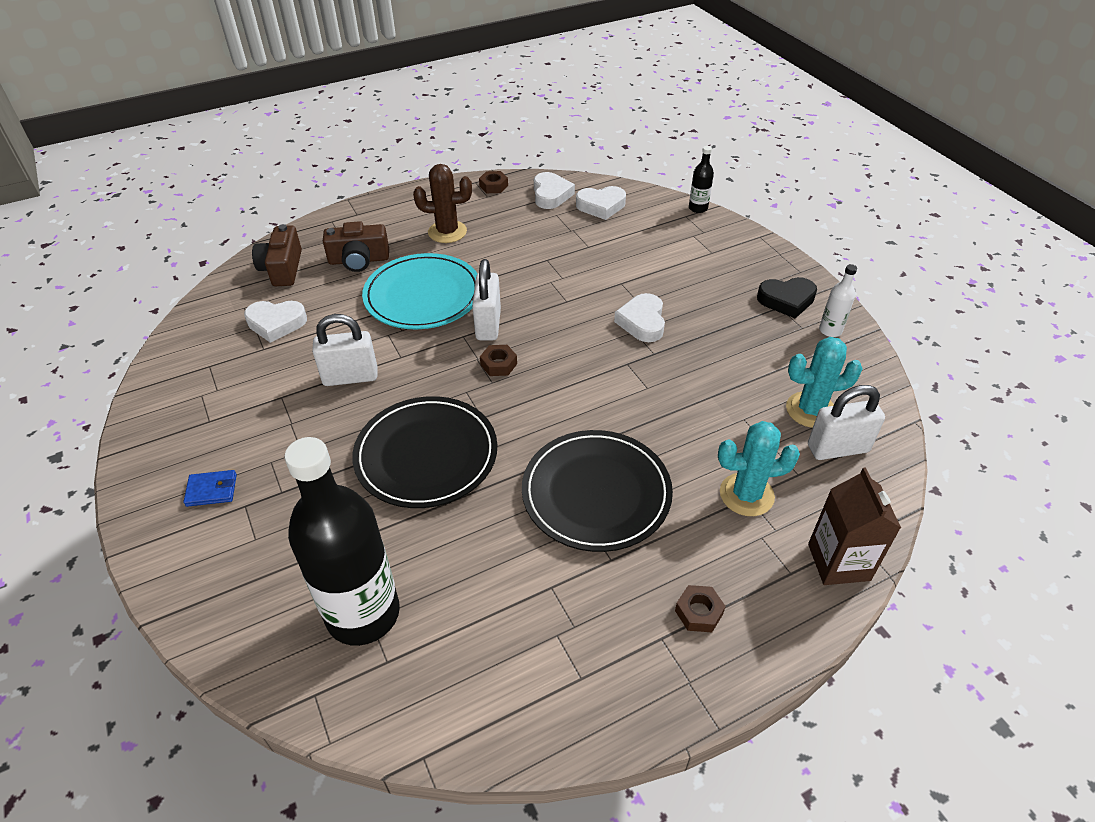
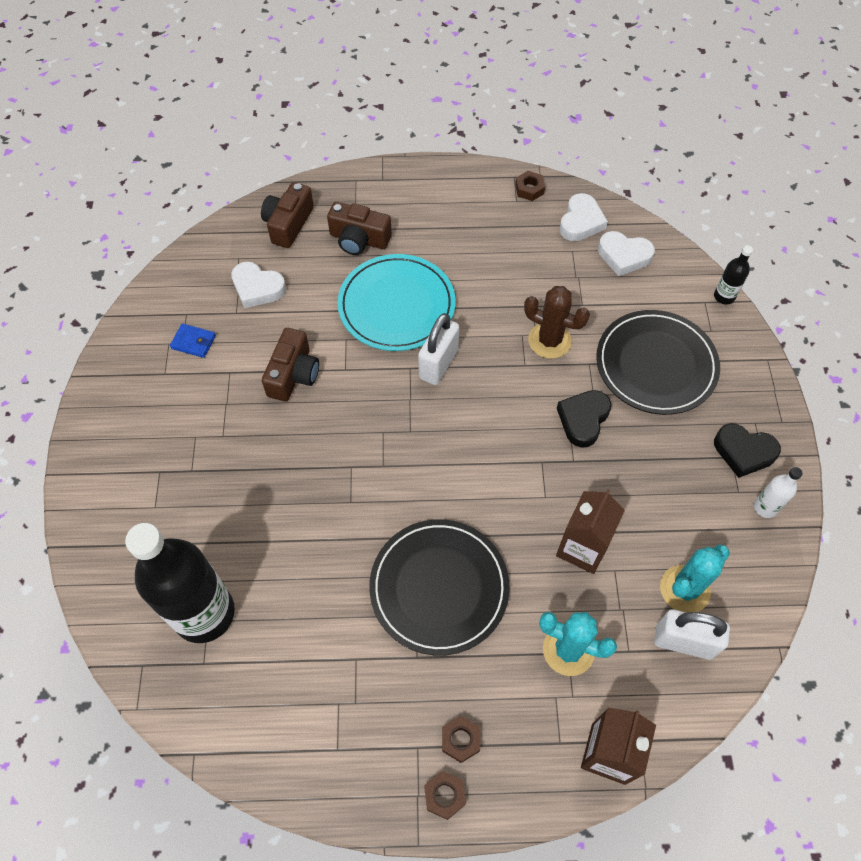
camera: 25 degrees right, 15 degrees up
blue wallet [183,470,237,507] -> blue wallet moved to [170,323,216,358]
white padlock [312,314,378,386] -> brown camera [262,328,319,401]
black plate [352,396,497,508] -> black plate moved to [596,310,720,415]
brown cactus [413,164,472,243] -> brown cactus moved to [524,286,590,359]
brown nut [480,345,517,376] -> brown nut moved to [424,771,466,820]
white heart [614,293,665,342] -> black heart [557,390,611,448]
turquoise cactus [786,337,863,428] -> turquoise cactus turned 60 degrees counterclockwise [660,544,730,613]
none -> brown carton [556,490,625,574]

